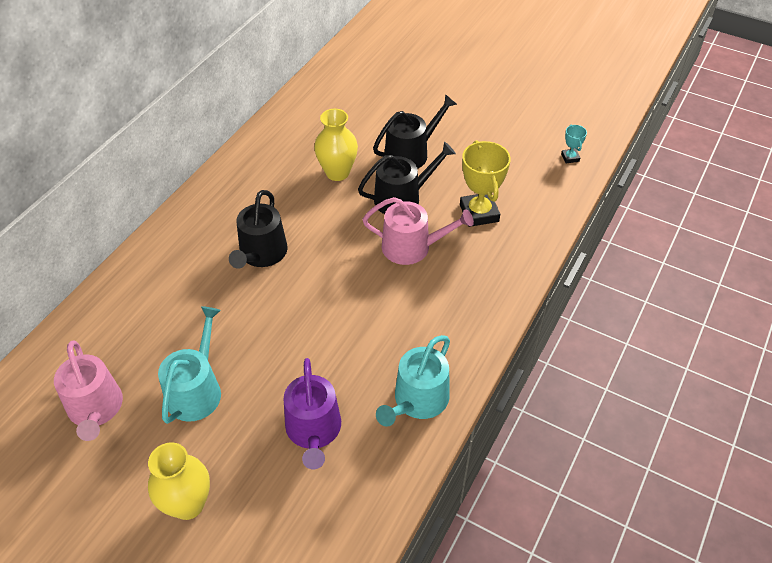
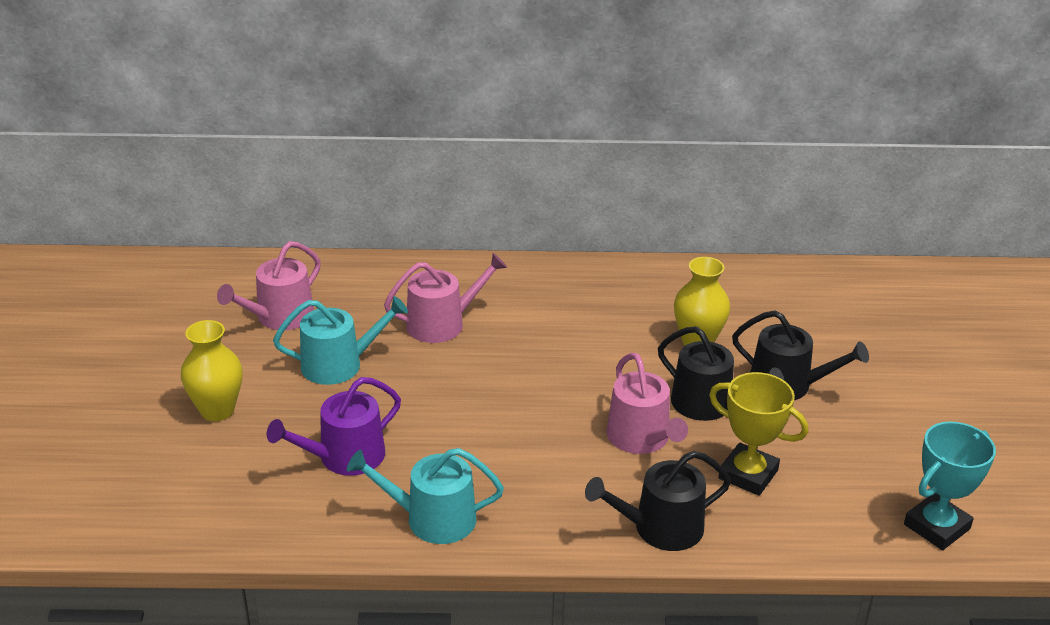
camera: 60 degrees right, 15 degrees down
black watering can [229,190,288,269] -> black watering can moved to [585,451,731,551]
yellow trophy [460,140,511,227] -> yellow trophy turned 75 degrees clockwise [709,372,808,496]
turquoise trophy [561,124,587,163] -> turquoise trophy [904,422,996,550], size x2.07
none -> pink watering can [384,253,507,343]

